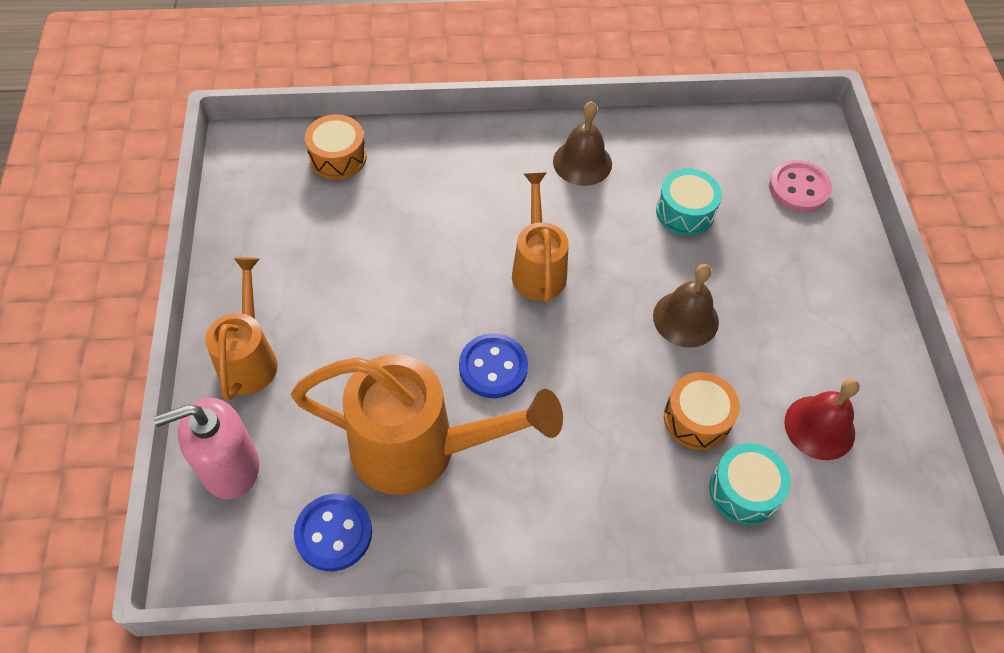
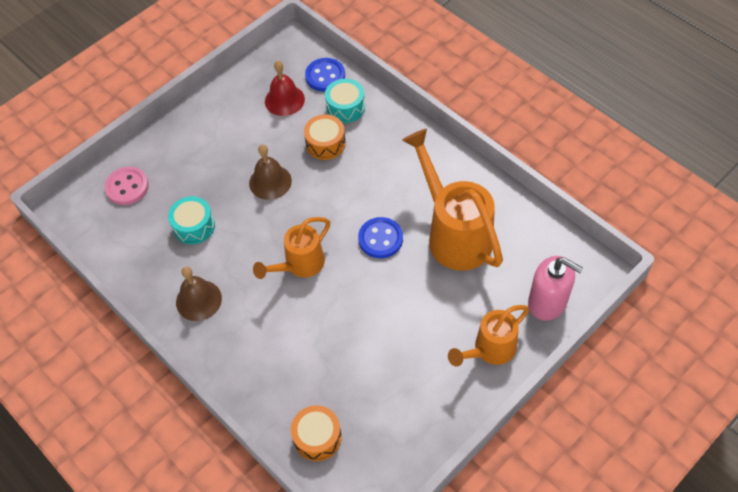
camera: 125 degrees left, 0 degrees up
blue button [294,494,372,571] -> blue button moved to [305,58,345,92]

